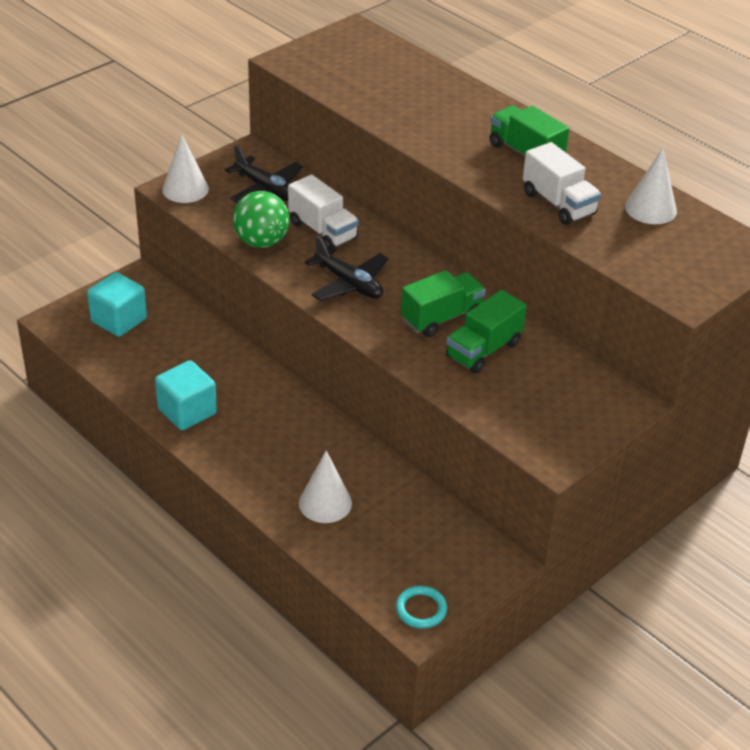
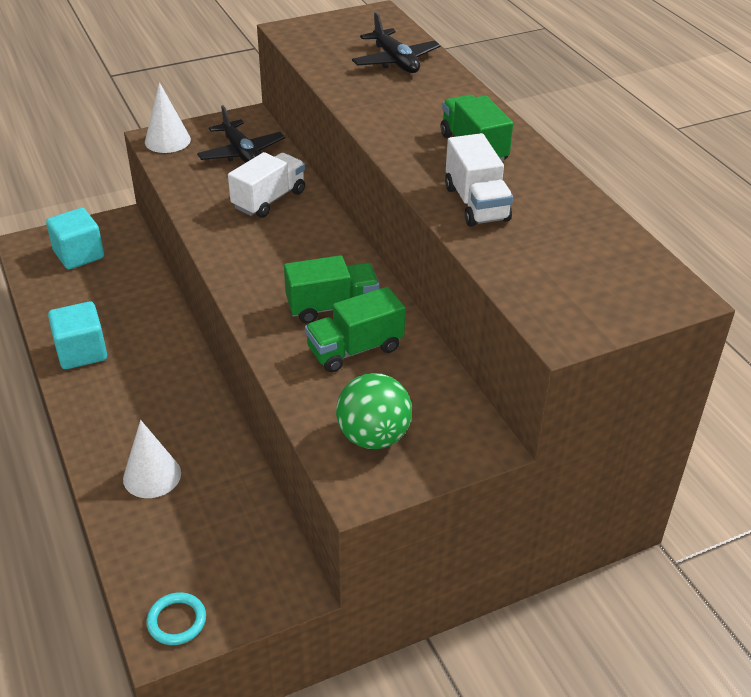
camera: 20 degrees right, 0 degrees up
green ball [233,191,289,248] -> green ball moved to [336,373,412,449]
white truck [288,175,359,248] -> white truck turned 120 degrees counterclockwise [228,152,305,218]
black plane [305,235,389,301] -> black plane moved to [352,12,441,73]
white cone [625,148,677,224] -> none

